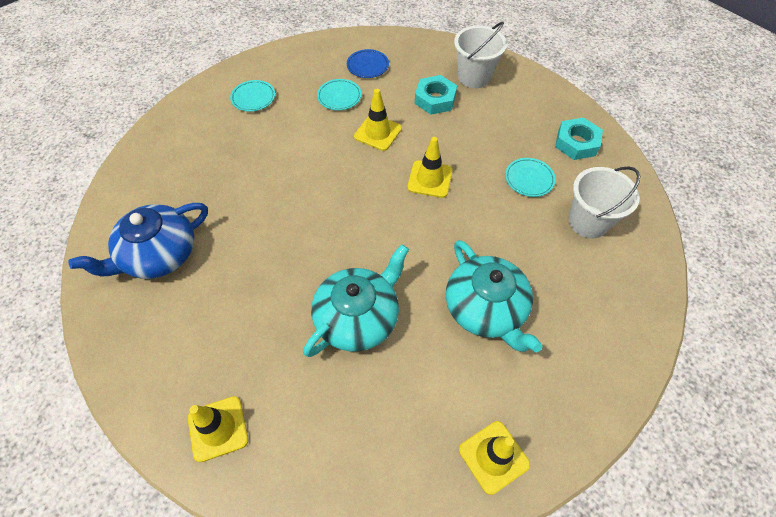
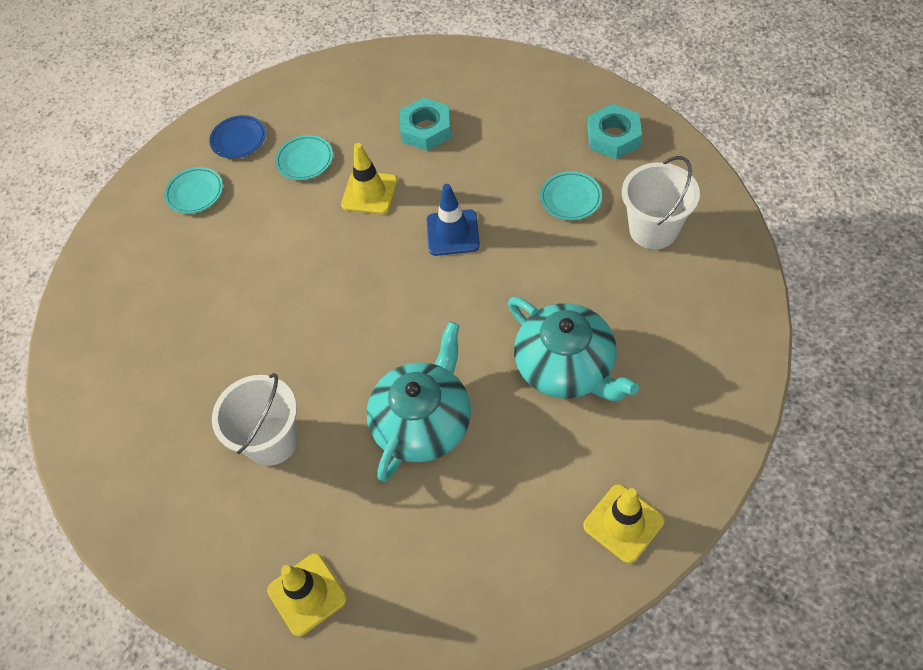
camera: 10 degrees left, 0 degrees up
blue teapot [69,203,208,279] -> none
blue plate [347,49,389,78] -> blue plate moved to [209,115,266,159]
yellow traffic cone [407,137,453,198] -> blue traffic cone [426,184,480,256]
white bucket [454,22,507,88] -> white bucket moved to [212,373,298,466]

